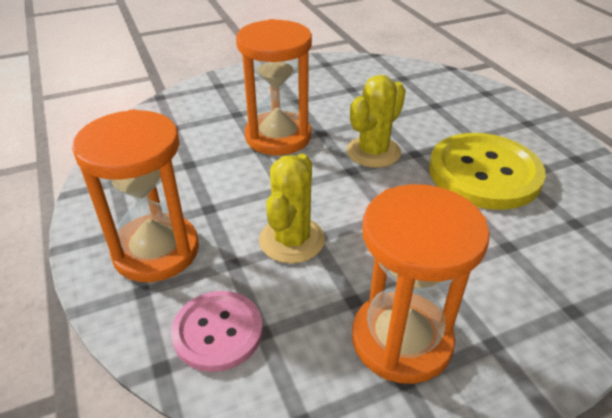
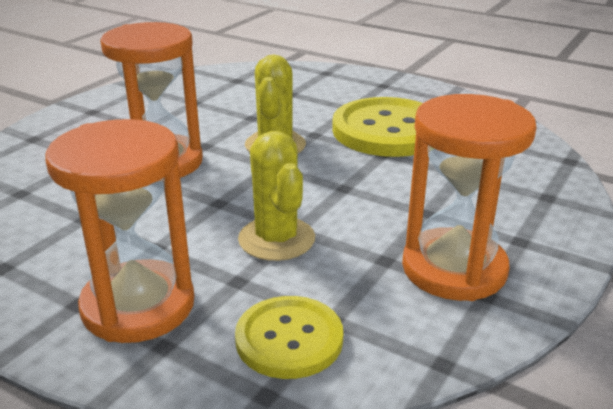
camera: 35 degrees left, 10 degrees down
pink button [171,291,263,372] -> yellow button [235,296,343,379]

